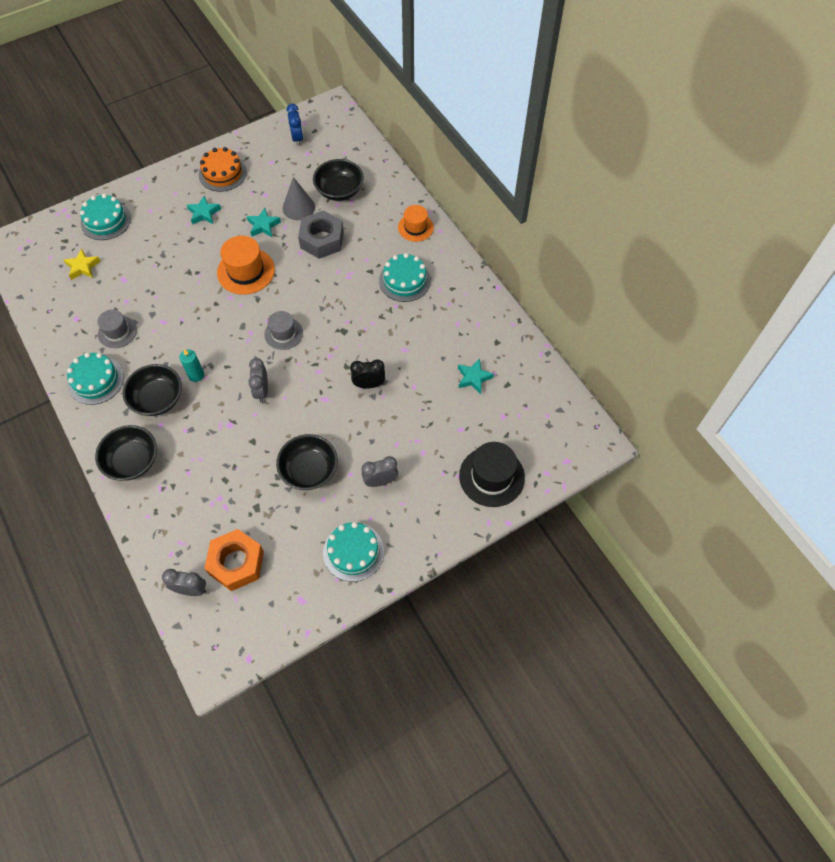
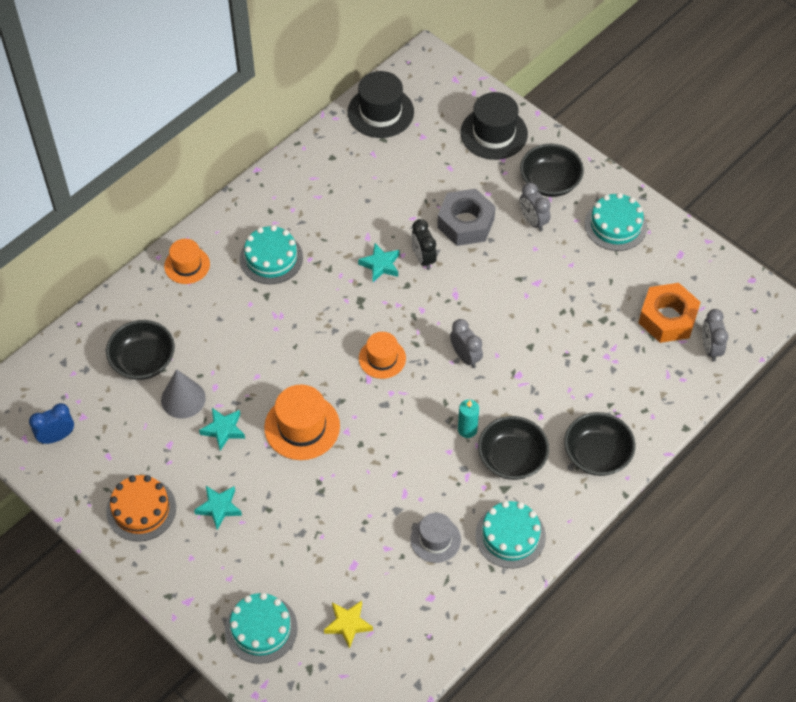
camera: 105 degrees left, 5 degrees down
grey clock [248,358,268,402] -> grey clock turned 105 degrees counterclockwise [450,319,483,368]
grey hat [264,311,303,350] -> orange hat [359,332,406,379]
black bowl [276,434,338,490] -> black bowl moved to [520,144,584,197]
grey nut [298,210,344,259] -> grey nut moved to [437,189,496,246]
turquoise star [458,358,494,394] -> turquoise star moved to [358,243,399,282]
none -> black hat [348,71,414,138]

